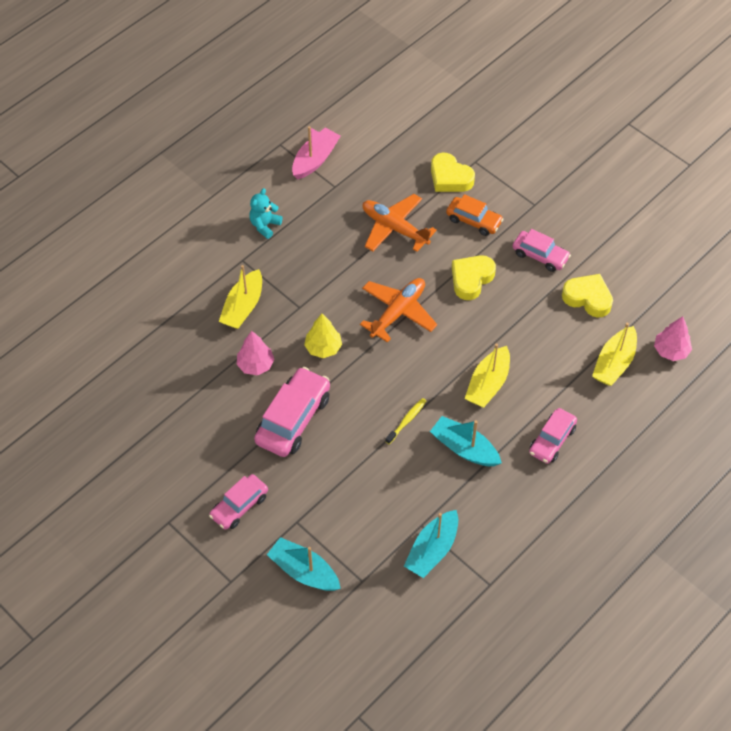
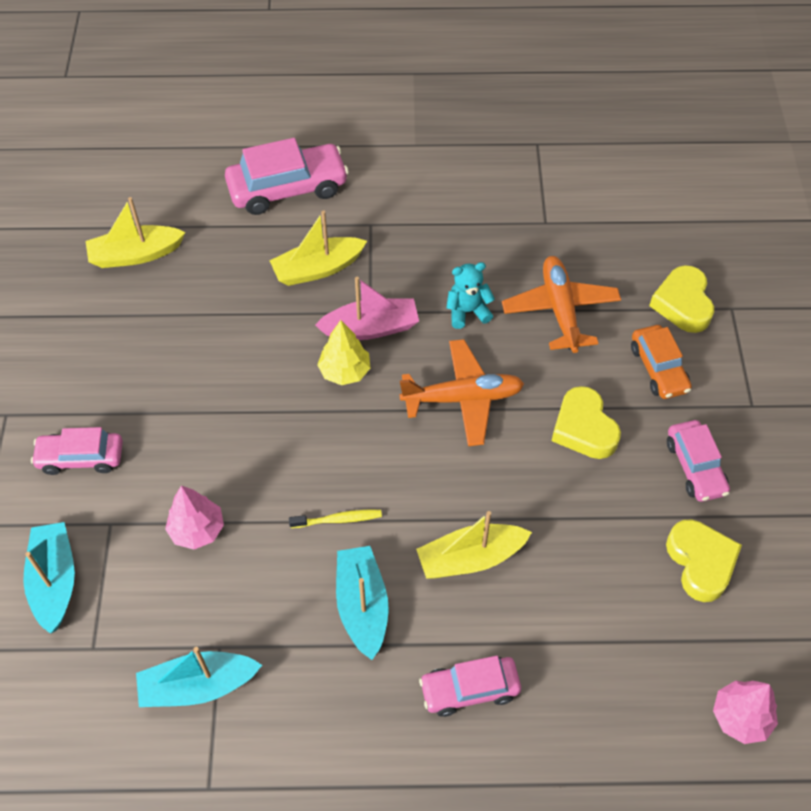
camera: 45 degrees right, 0 degrees up
pink tree [237,331,275,375] -> pink tree moved to [165,486,224,550]
turquoise teddy bear [249,188,283,239] -> turquoise teddy bear moved to [446,262,495,329]
pink car [254,367,330,457] -> pink car moved to [225,138,349,215]
pink boat [292,126,341,179] -> pink boat moved to [315,277,419,340]
yellow heart [452,255,496,300] -> yellow heart turned 105 degrees counterclockwise [552,386,621,459]
yellow boat [592,322,637,386] -> yellow boat moved to [85,197,186,268]

